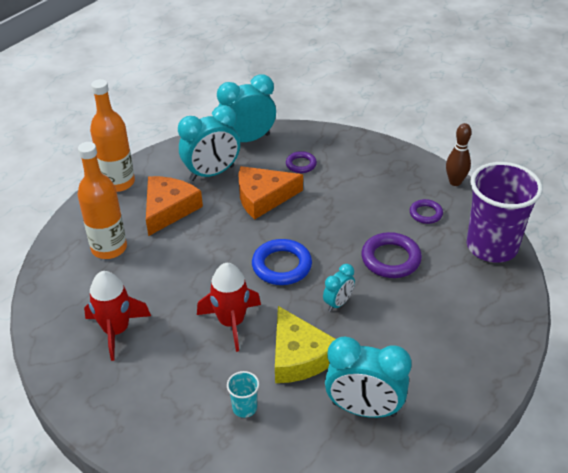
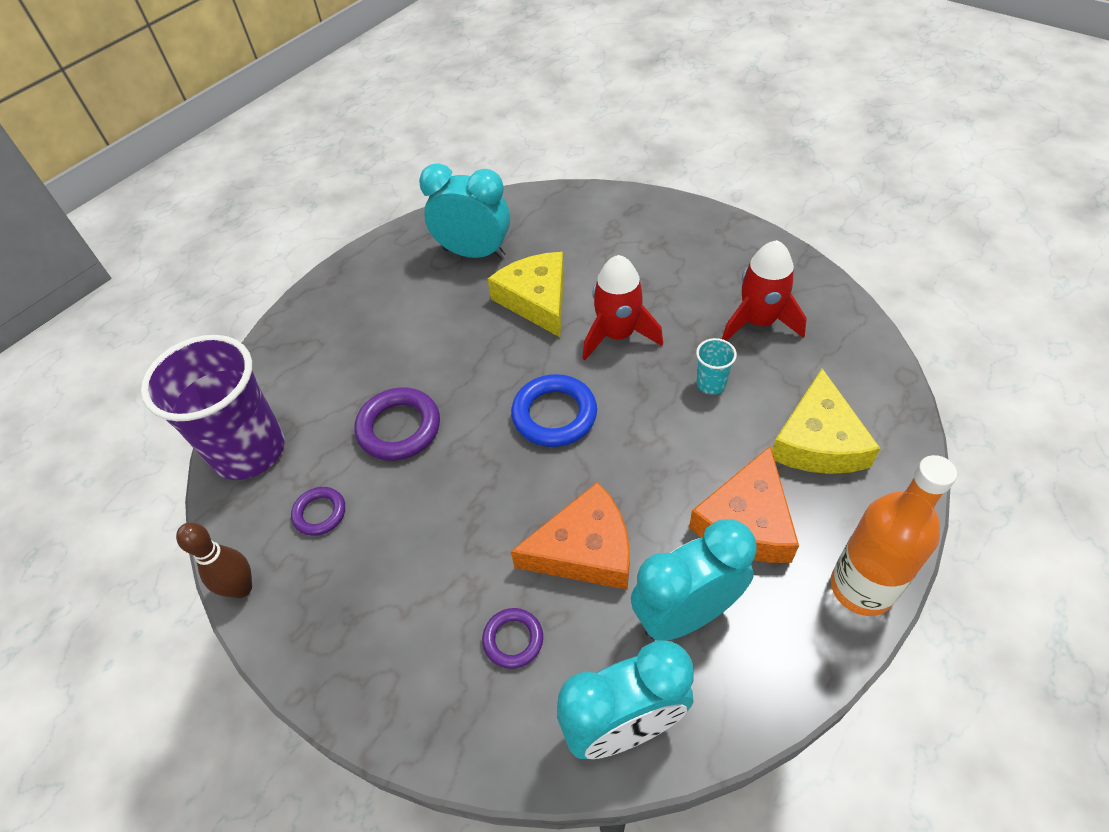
camera: 175 degrees left, 10 degrees up
orange bottle [77,142,127,259] -> yellow cheese [772,368,881,474]
turquoise cup [227,371,260,418] -> turquoise cup moved to [696,338,737,395]
turquoise clock [323,264,355,312] -> none

